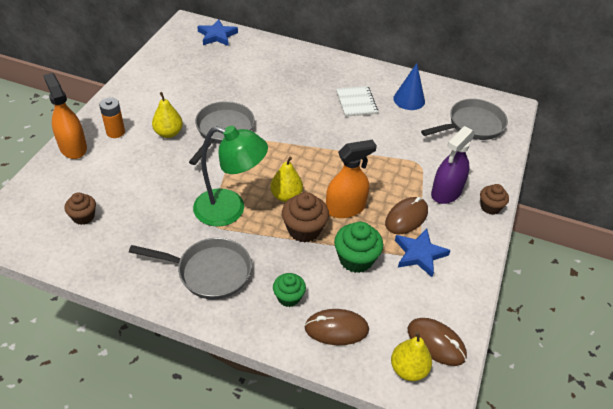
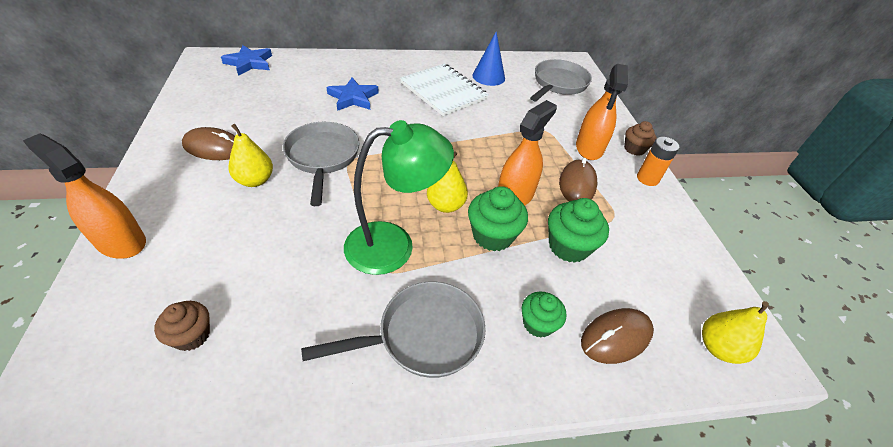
camera: 30 degrees left, 0 degrees up
orange battery [99,97,125,138] -> orange battery moved to [637,137,679,186]
brown cupcake [282,192,329,242] -> green cupcake [468,186,528,251]
white notebook [336,86,378,117] -> white notebook [400,63,489,116], size x1.57
blue star [395,229,451,277] -> blue star moved to [326,77,379,111]
brown mouse [408,318,467,366] -> brown mouse moved to [182,127,235,160]
purple spray bottle [431,126,475,204] -> orange spray bottle [576,64,628,160]

